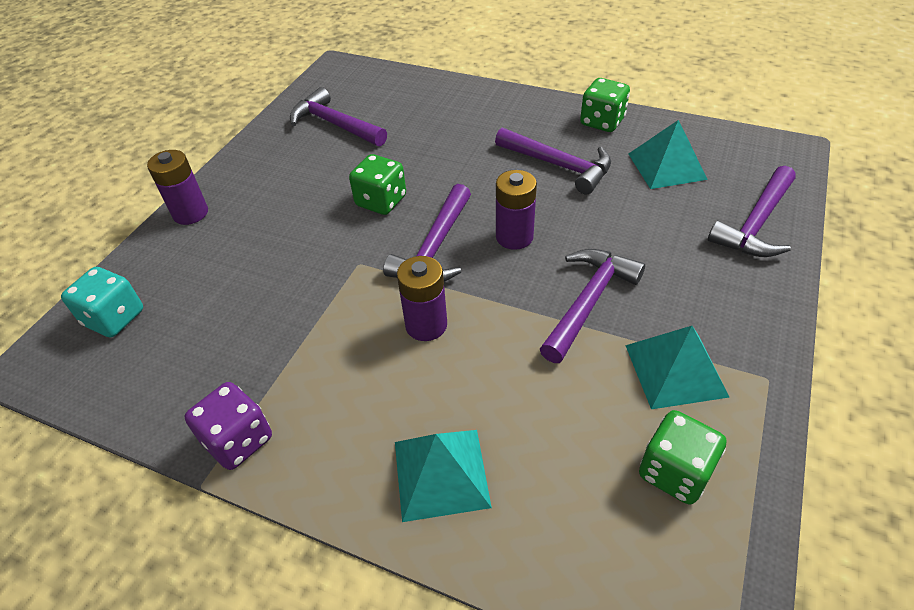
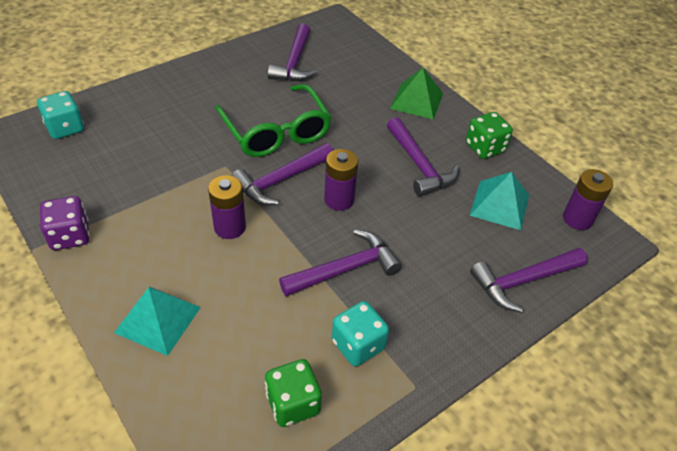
camera: 25 degrees right, 0 degrees up
purple battery [147,150,208,225] -> purple battery moved to [563,169,613,230]
purple hammer [290,87,387,146] -> purple hammer turned 150 degrees counterclockwise [268,24,317,81]
green dice [349,154,406,215] -> green glasses [215,84,332,157]
turquoise pyramid [625,326,729,409] -> turquoise dice [332,301,389,366]
none -> green pyramid [390,68,443,120]

